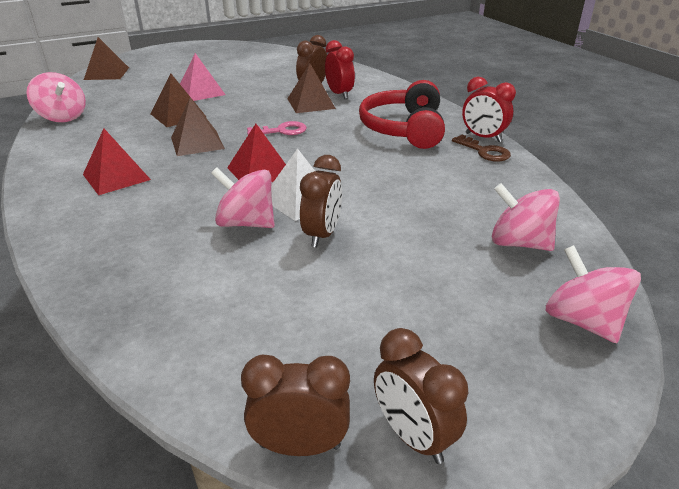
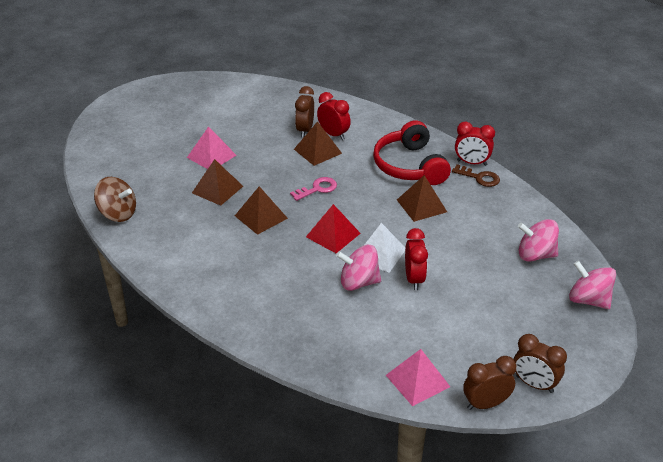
camera: 20 degrees left, 5 degrees up
pink spinning top [26,72,86,122] -> brown spinning top [94,177,136,222]
red pyramid [83,128,151,195] -> none
brown pyramid [84,37,129,80] -> brown pyramid moved to [397,175,447,222]
brown clock [300,155,342,248] -> red clock [405,228,428,290]
none -> pink pyramid [386,349,450,406]

